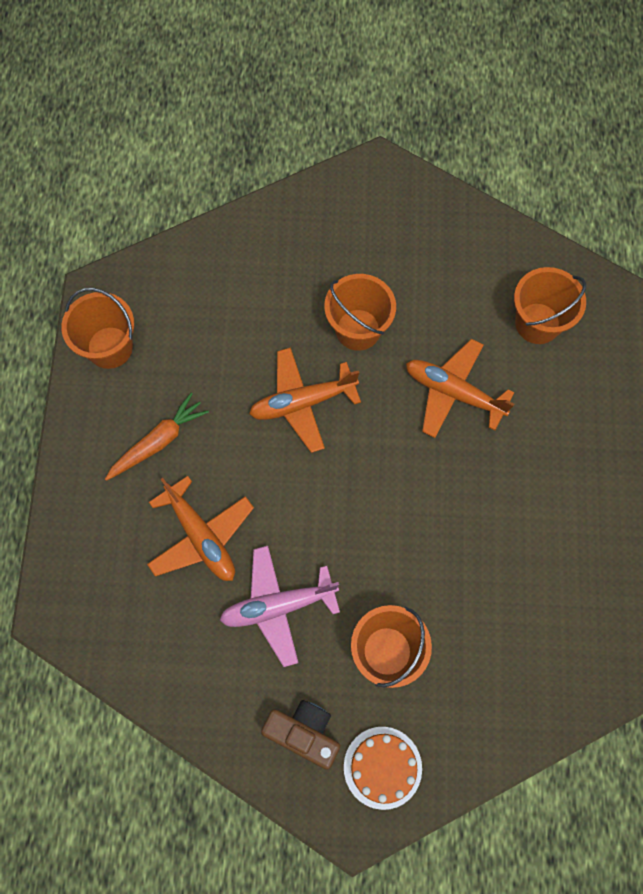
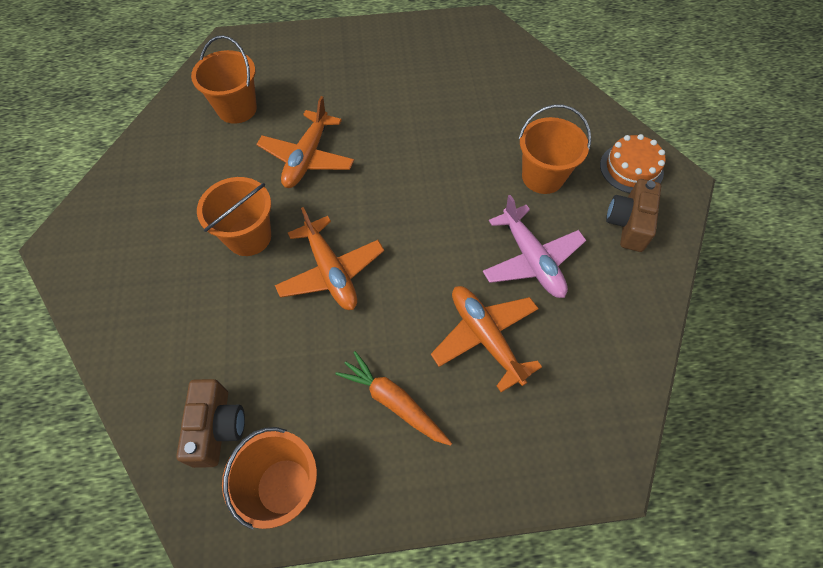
camera: 100 degrees left, 10 degrees down
orange plane [147,476,254,581] -> orange plane turned 75 degrees counterclockwise [431,286,542,392]
none -> brown camera [176,379,245,468]

